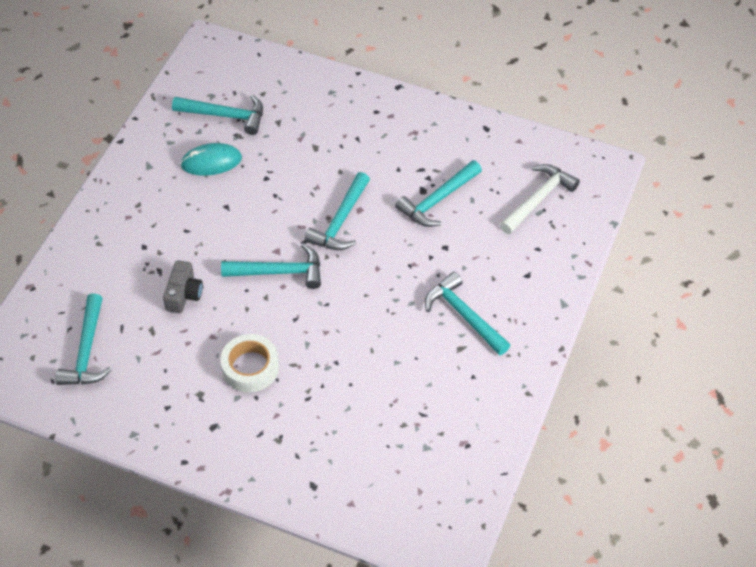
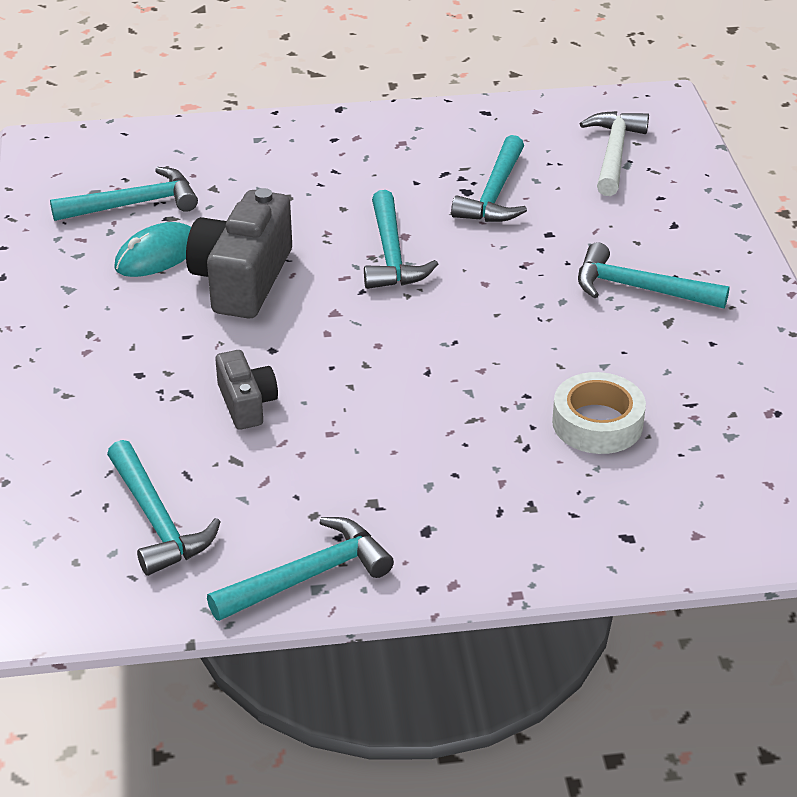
camera: 30 degrees left, 15 degrees down
white tape [220,334,279,392] -> white tape moved to [552,372,646,454]
turquoise hammer [221,244,321,289] -> turquoise hammer moved to [207,517,394,621]
none -> grey camera [186,188,292,319]

